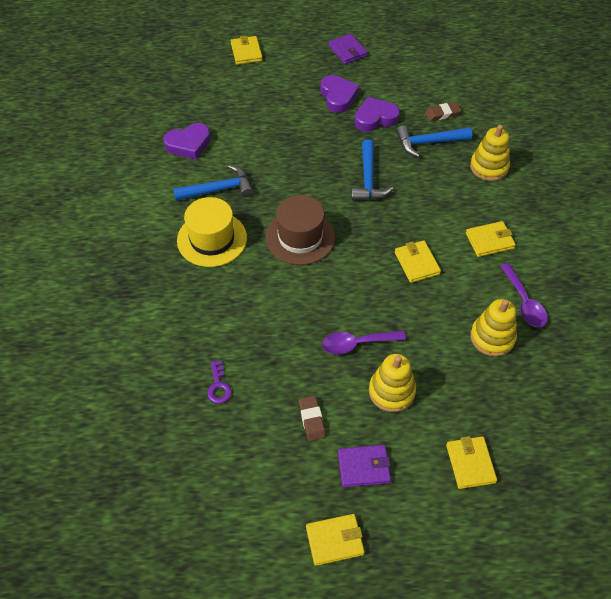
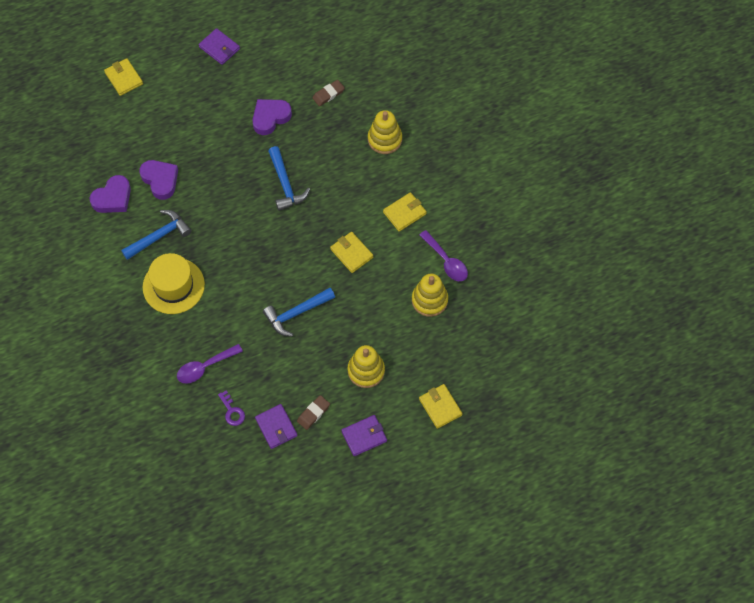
camera: 20 degrees left, 10 degrees up
brown hat [266,195,335,265] -> none
brown eraser [299,396,326,441] -> brown eraser turned 75 degrees clockwise [297,395,330,430]
yellow wallet [306,514,365,566] -> none
purple heart [321,75,359,113] -> purple heart moved to [139,160,178,200]
purple spoon [322,331,406,355] -> purple spoon moved to [177,344,243,384]
blue hammer [396,125,472,157] -> blue hammer moved to [263,288,335,337]
none -> purple wallet [255,404,297,449]

